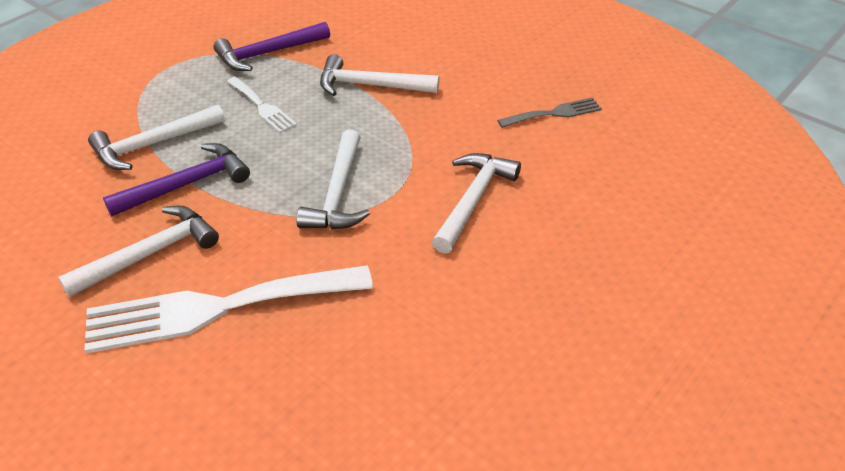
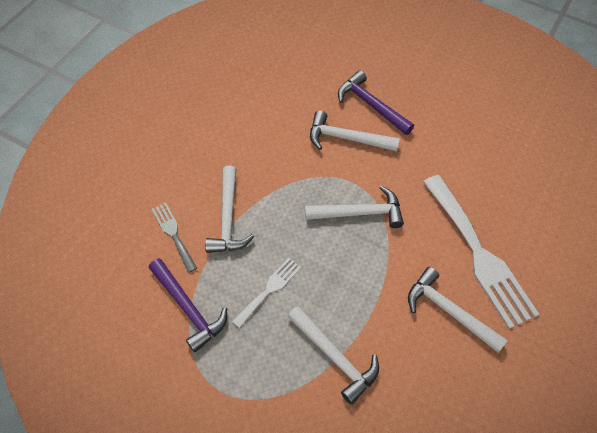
camera: 100 degrees left, 15 degrees up
purple hammer [103,143,250,216] -> purple hammer moved to [338,70,414,135]
grey fork [497,97,602,128] -> grey fork moved to [152,203,197,273]

